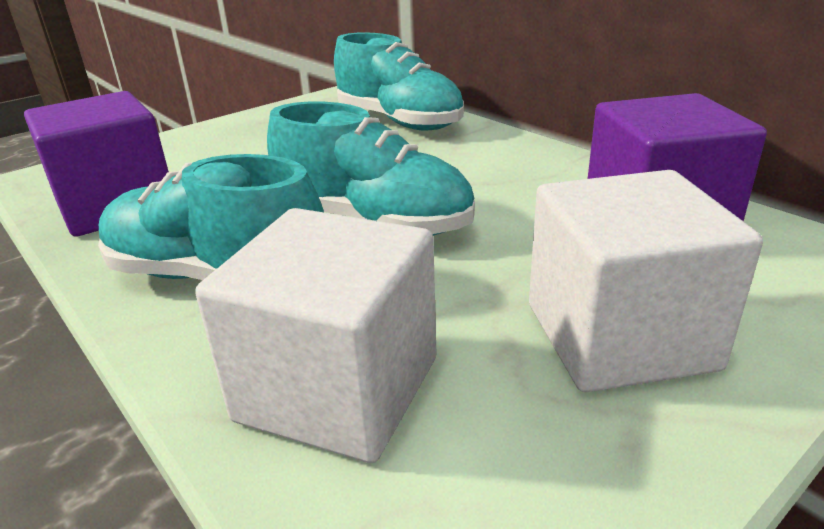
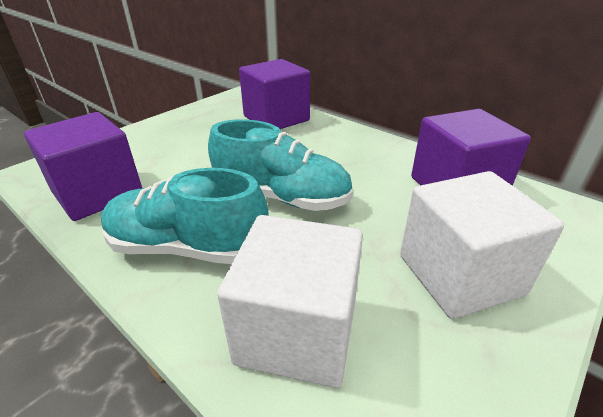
camera: 10 degrees left, 5 degrees up
turquoise shoe [334,32,464,130] -> purple cube [239,59,310,129]

